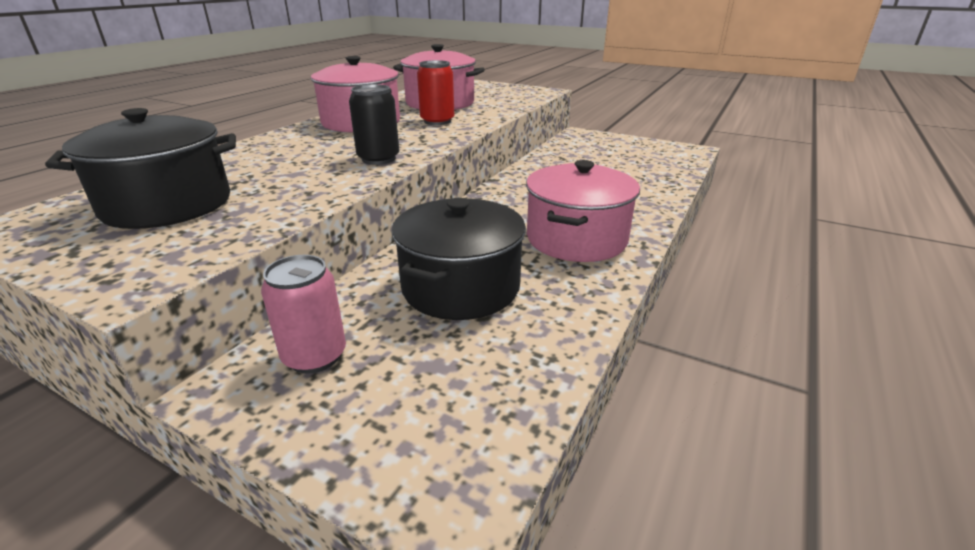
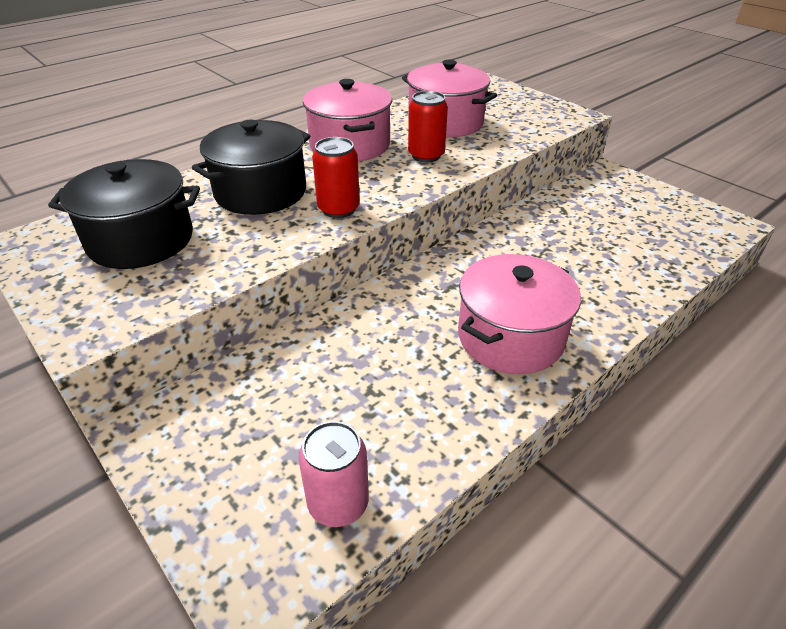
camera: 20 degrees right, 10 degrees up
pink can [261,255,346,374] -> pink can moved to [298,421,369,527]
black can [349,84,399,165] -> red can [312,137,360,218]
black pot [391,198,526,320] -> black pot moved to [192,120,310,215]

